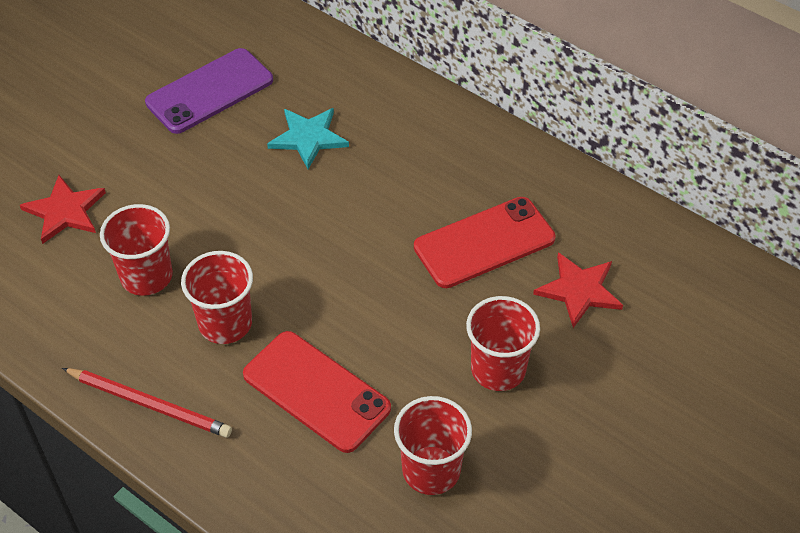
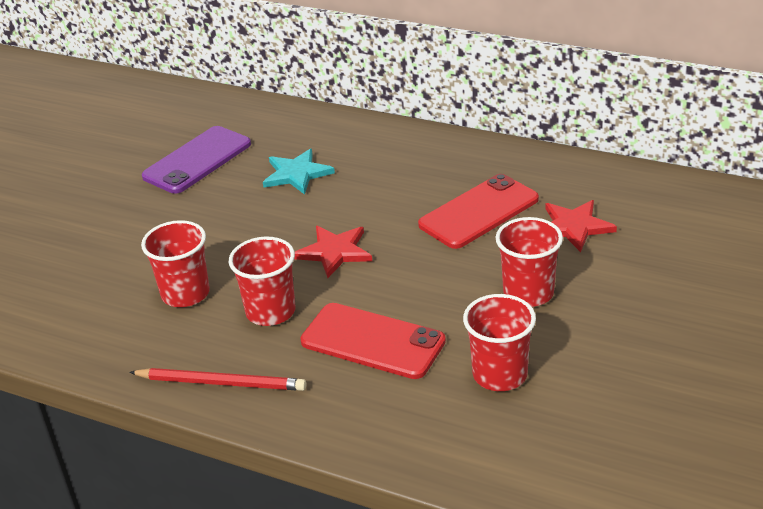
camera: 10 degrees left, 15 degrees down
red star [20,175,106,244] -> red star moved to [294,226,372,278]

